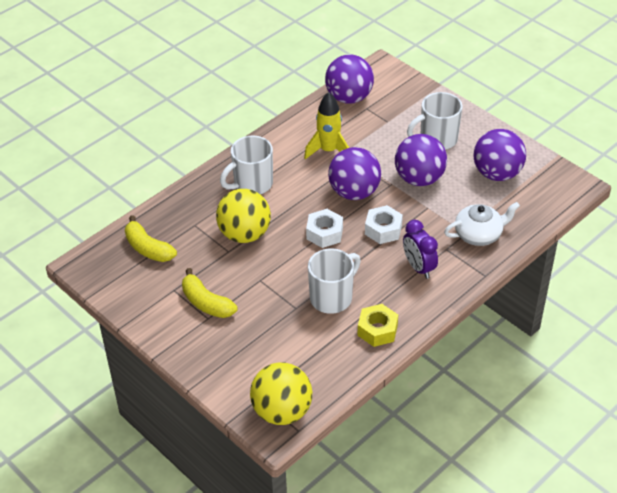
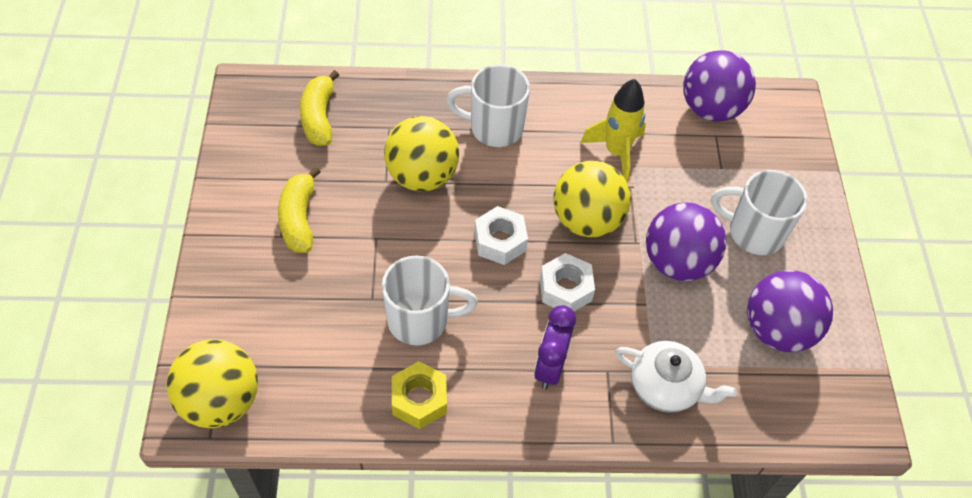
camera: 40 degrees right, 10 degrees up
purple ball [328,147,381,200] -> yellow ball [553,161,631,237]

